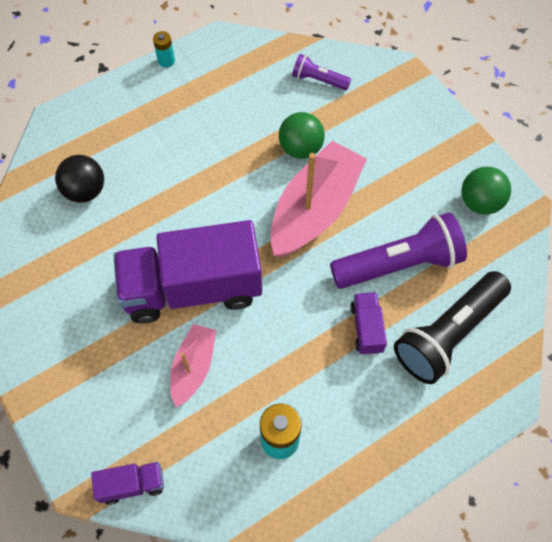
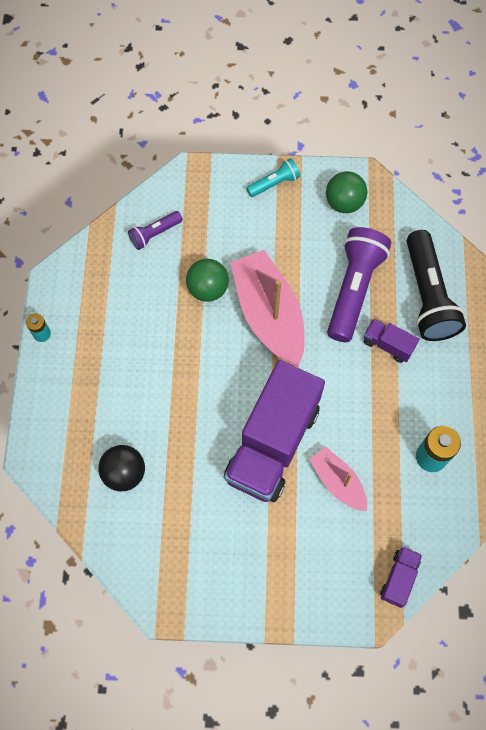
camera: 55 degrees left, 5 degrees up
none -> turquoise flashlight [246,158,300,197]

